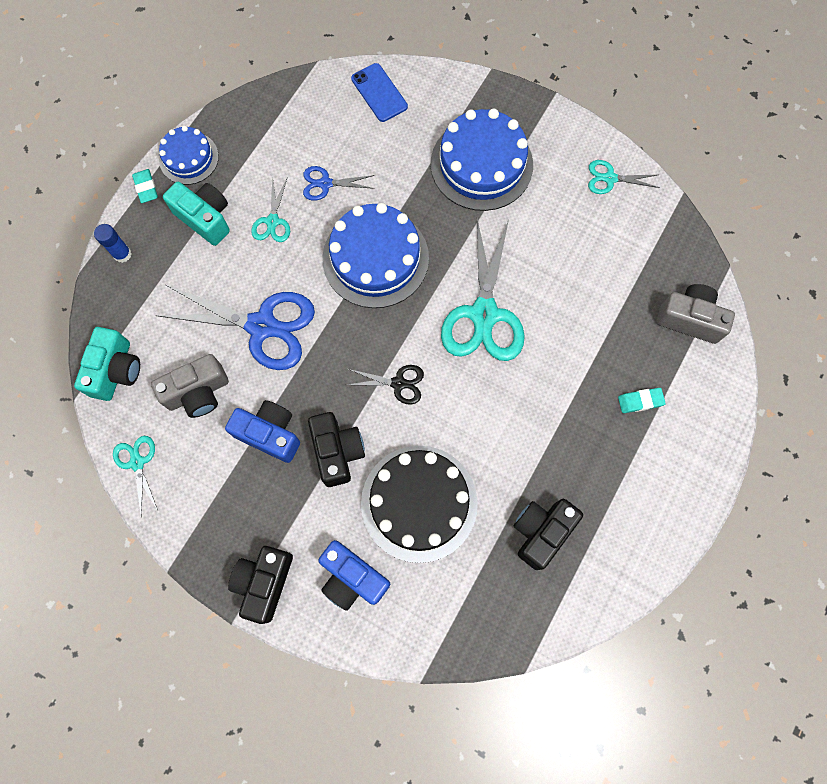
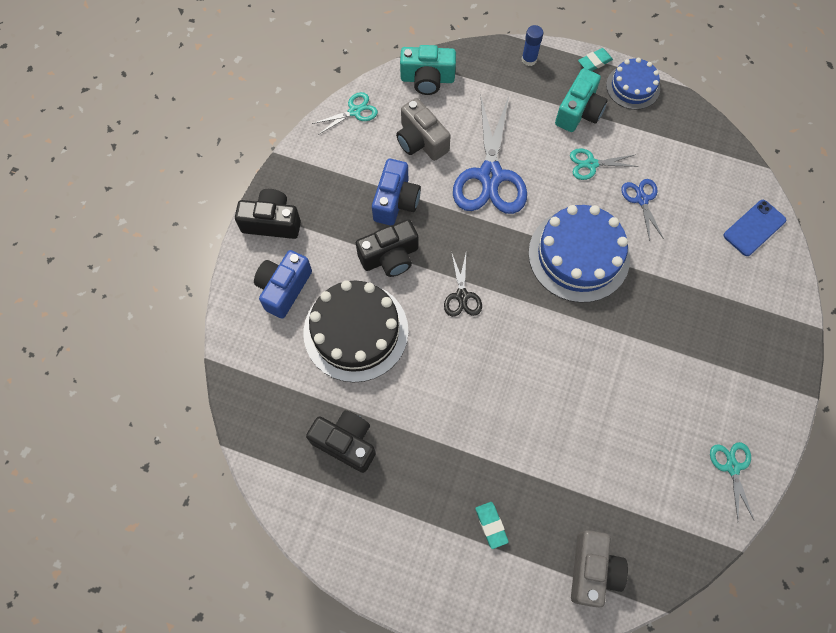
camera: 80 degrees right, 5 degrees down
blue cake [431,108,533,211] -> none
turquoise scissors [441,219,525,361] -> none

